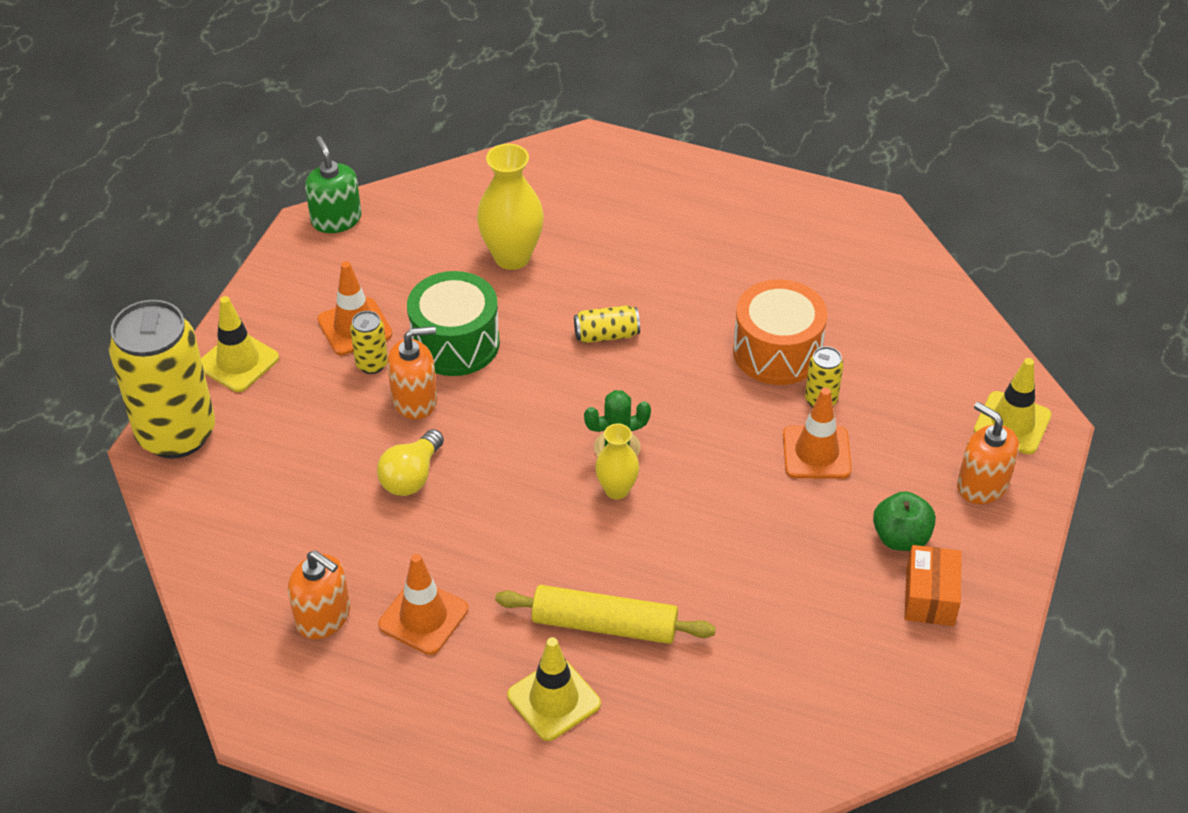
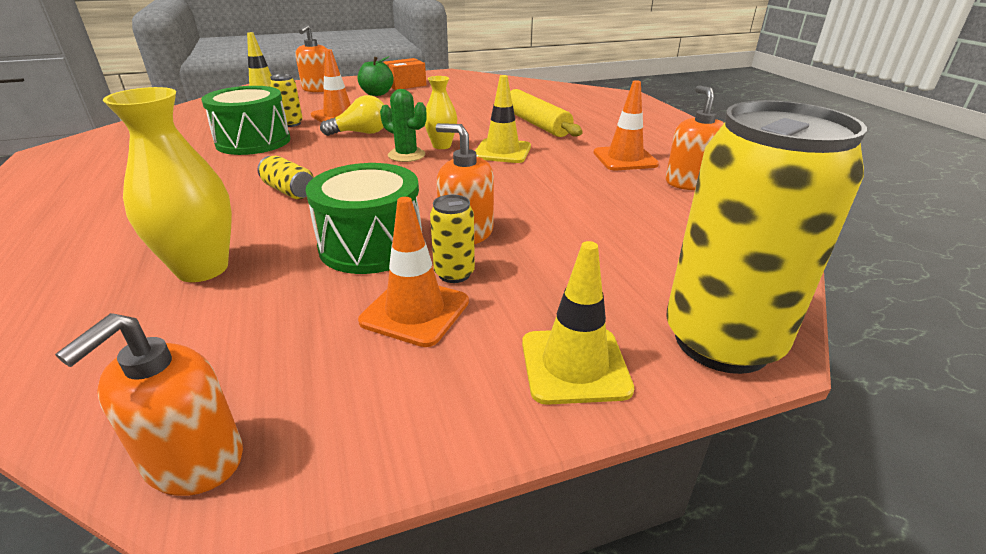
camera: 130 degrees left, 15 degrees down
green soap dispenser [305,136,362,233] -> orange soap dispenser [55,313,243,496]
yellow light bulb [377,429,444,496] -> yellow light bulb moved to [320,95,384,136]
yellow traffic cone [507,637,601,741] -> yellow traffic cone moved to [475,75,531,163]
orange drum [733,280,828,385] -> green drum [201,86,290,155]

